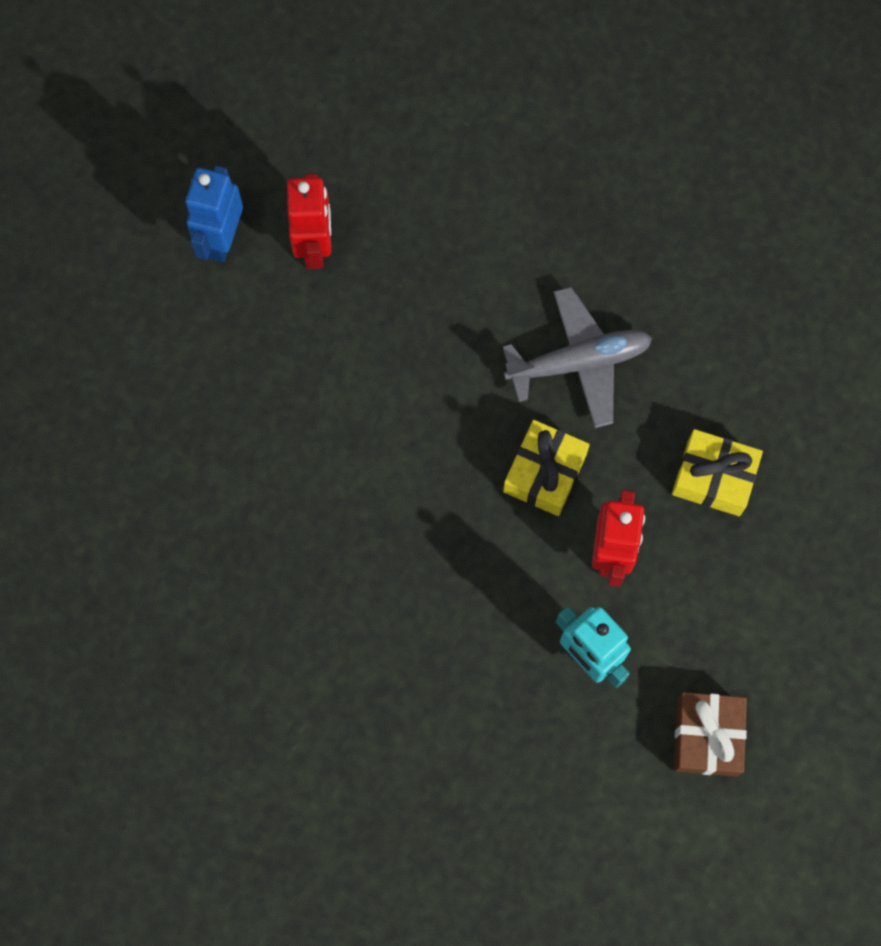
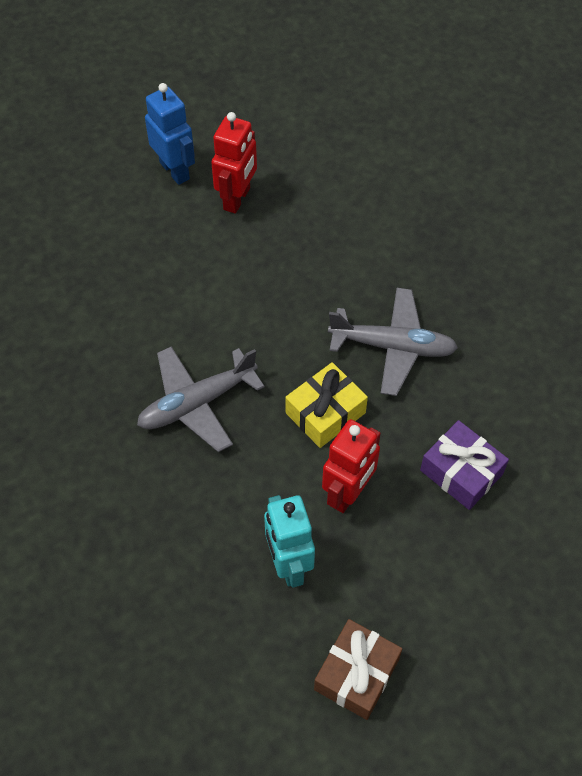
camera: 25 degrees right, 15 degrees down
blue robot [185,166,243,262] -> blue robot turned 105 degrees clockwise [145,83,195,185]
yellow gift [672,429,763,516] -> purple gift [420,420,509,510]
none -> grey plane [137,347,265,452]

